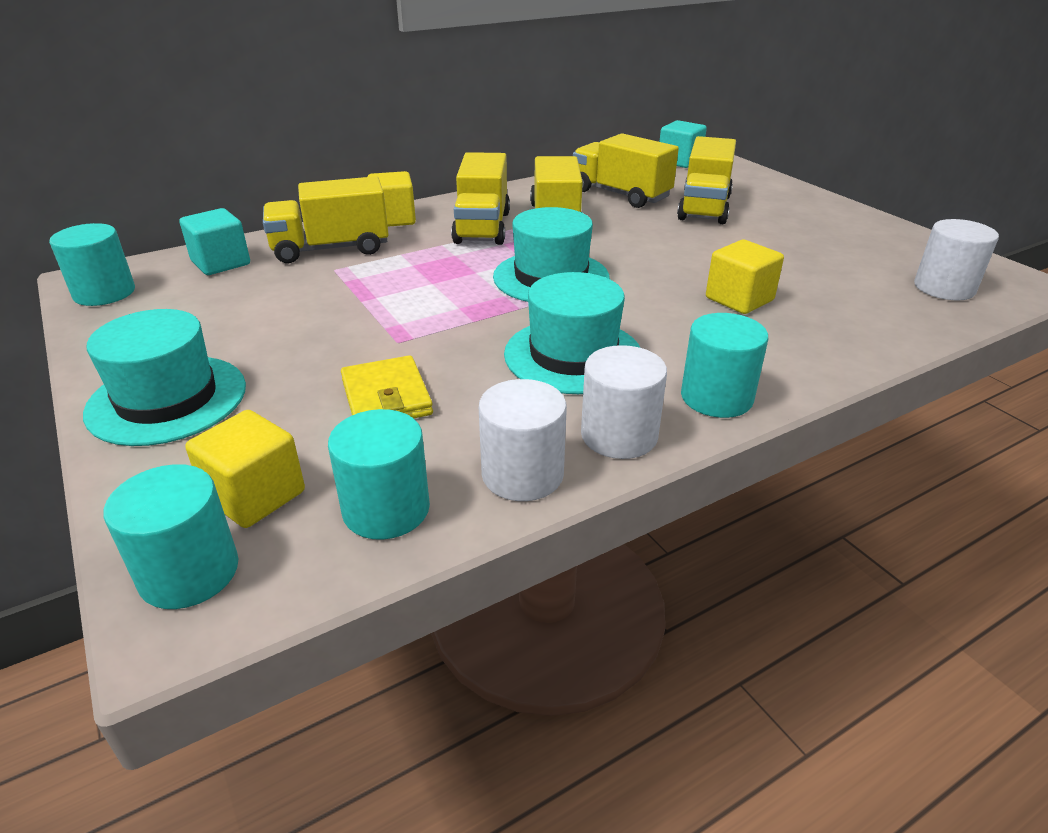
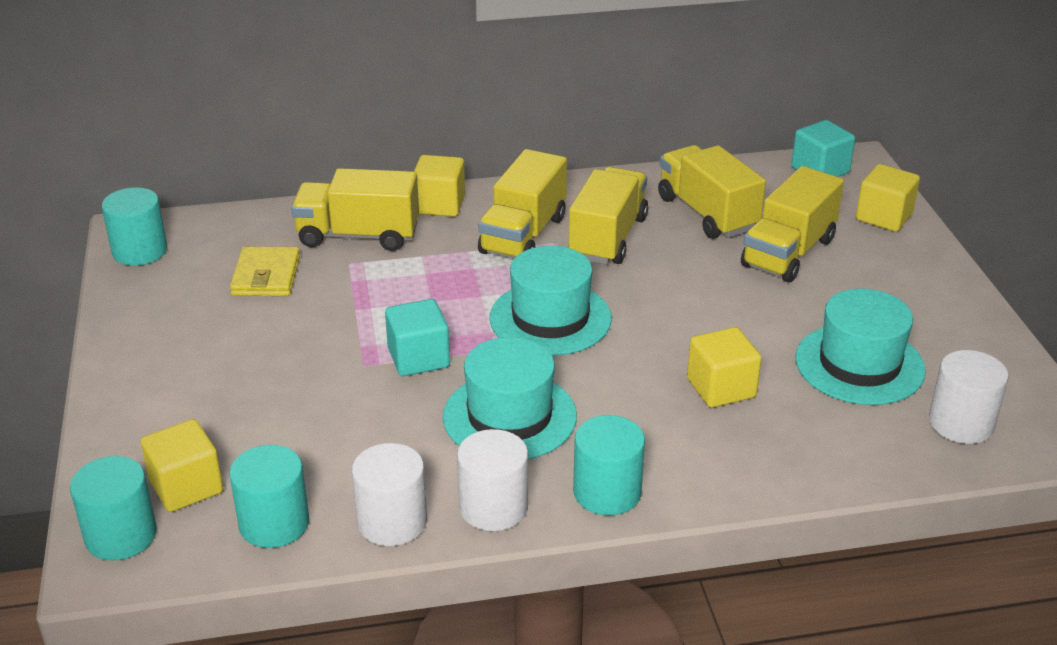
camera: 20 degrees right, 0 degrees up
turquoise hat [83,309,246,446] -> turquoise hat moved to [795,288,926,405]
turquoise cube [180,208,250,275] -> turquoise cube moved to [385,299,450,376]
yellow wallet [341,355,433,418] -> yellow wallet moved to [230,247,300,296]
none -> yellow cube [856,164,920,232]

